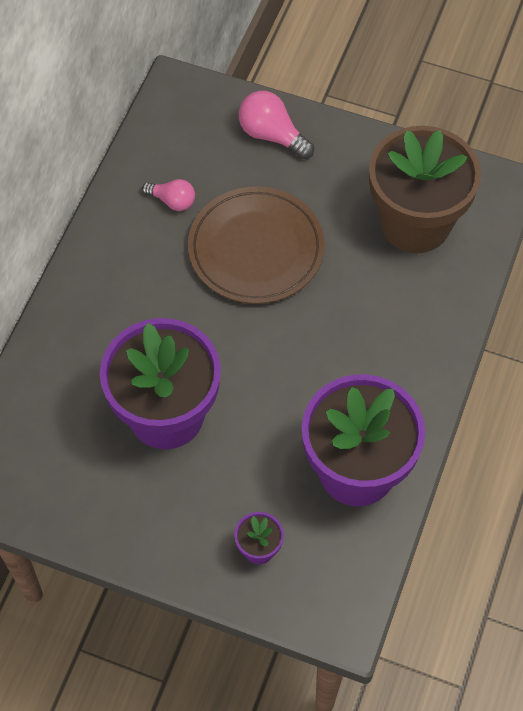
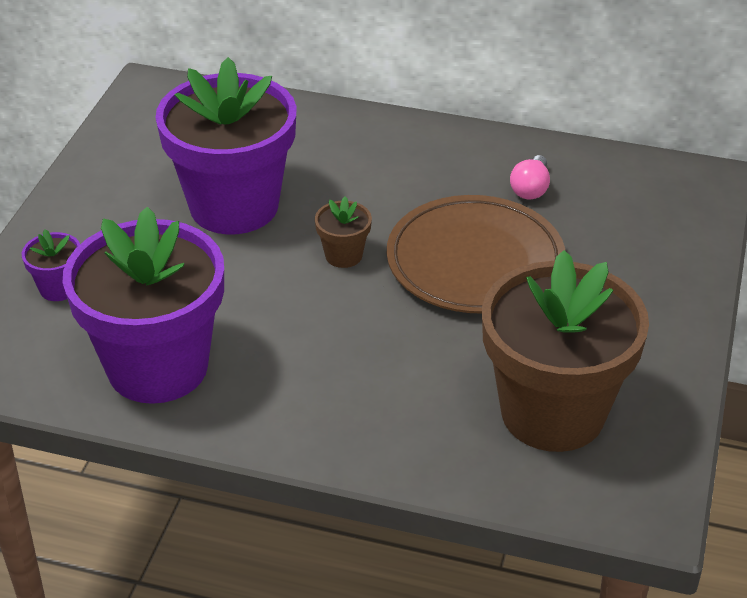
camera: 85 degrees right, 20 degrees down
pink light bulb [239,91,314,159] -> none
none -> brown flower pot [315,196,372,268]

